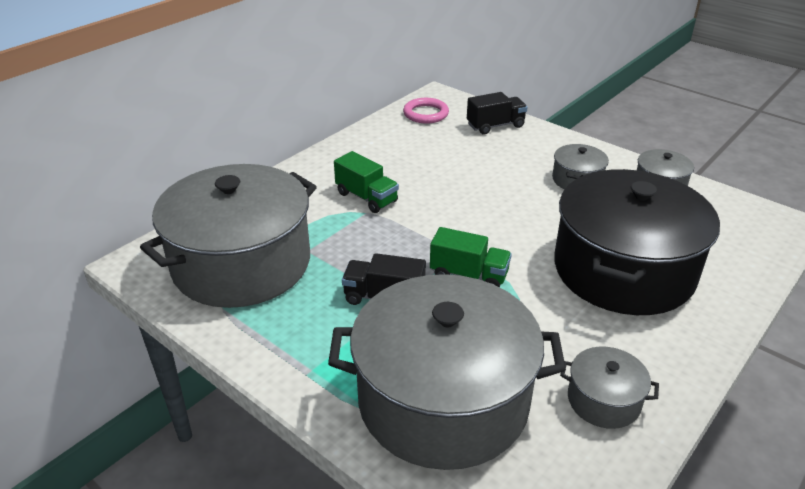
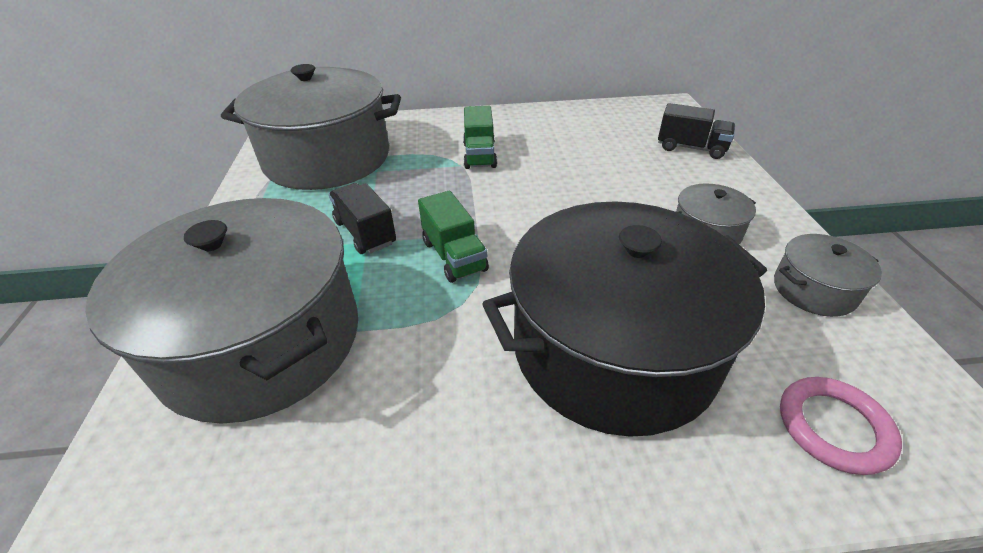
camera: 45 degrees right, 5 degrees up
pink ring [403,98,449,124] -> pink ring moved to [780,377,902,475]
grey pot [560,347,659,429] -> none

